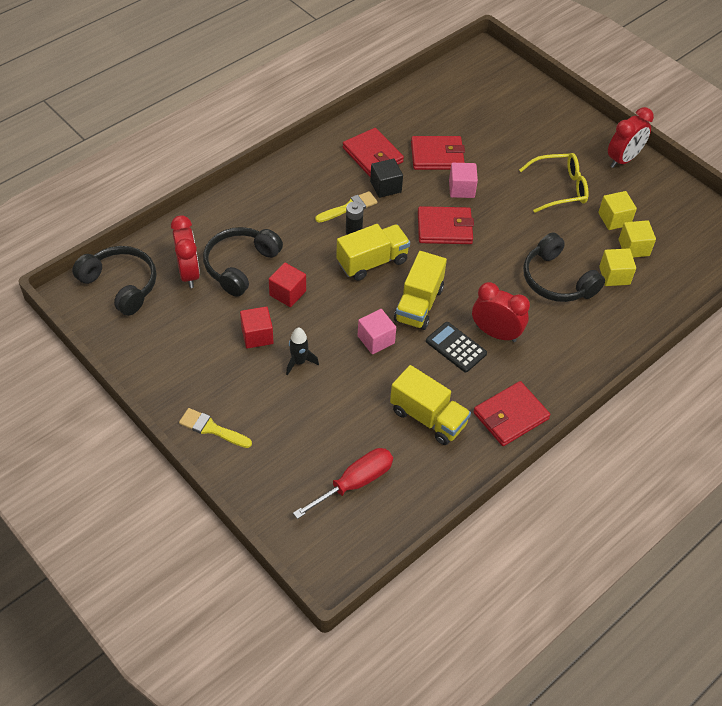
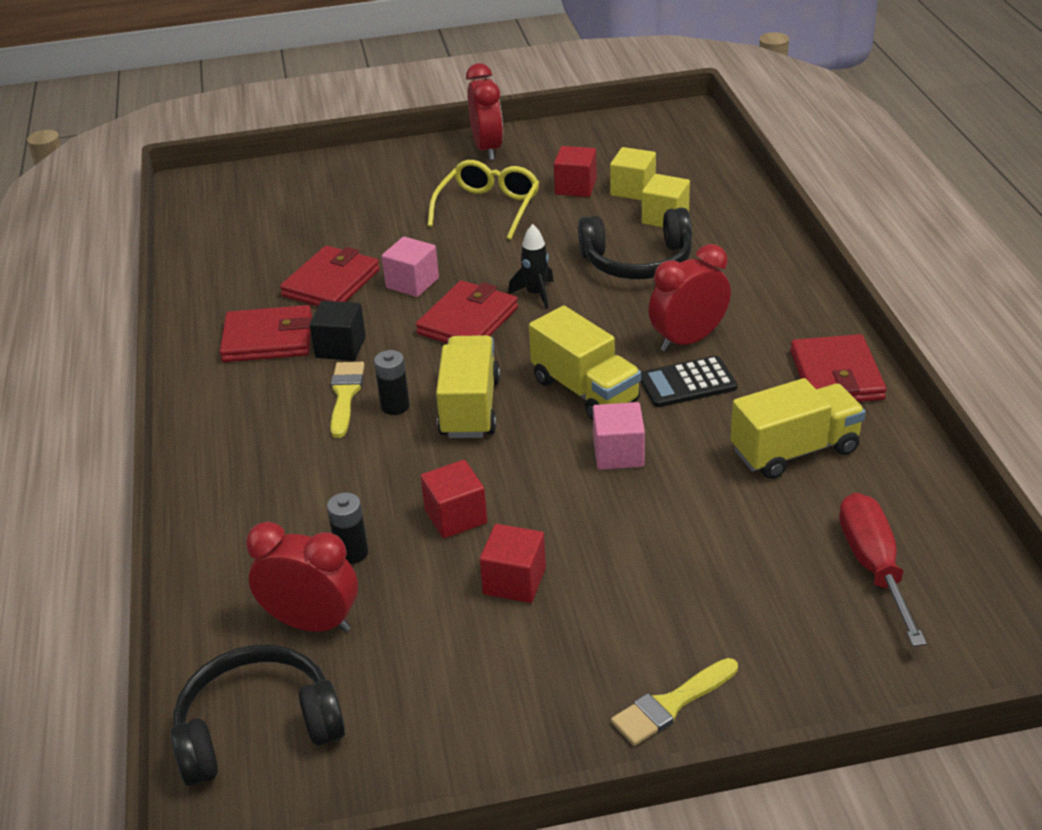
camera: 55 degrees left, 15 degrees down
black headphones [203,227,283,297] -> black battery [327,493,368,564]
black rocket [286,328,319,375] -> black rocket moved to [508,224,554,309]
yellow cube [598,191,637,230] -> red cube [554,146,597,197]

